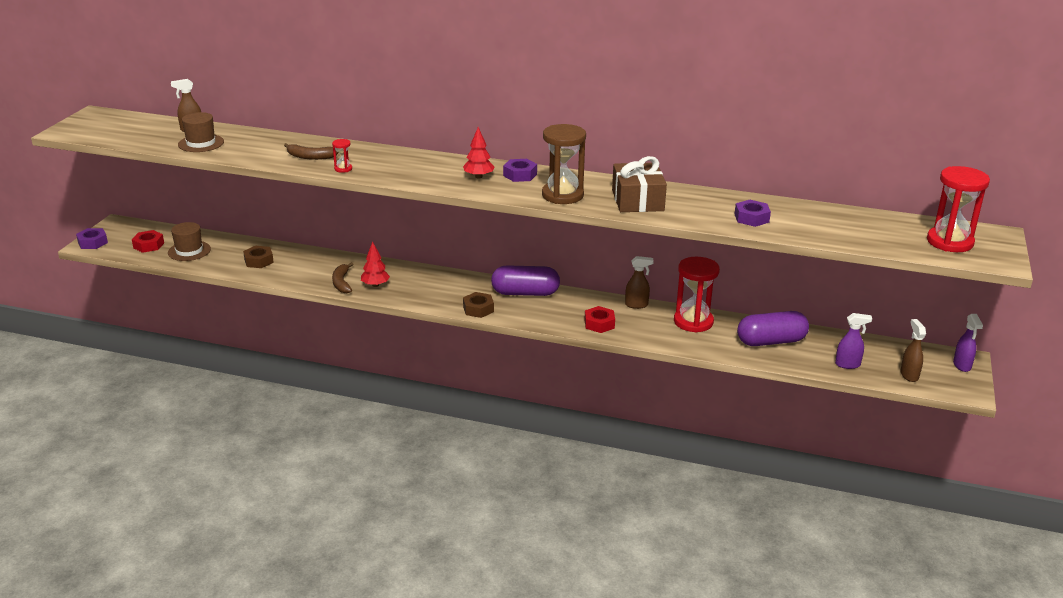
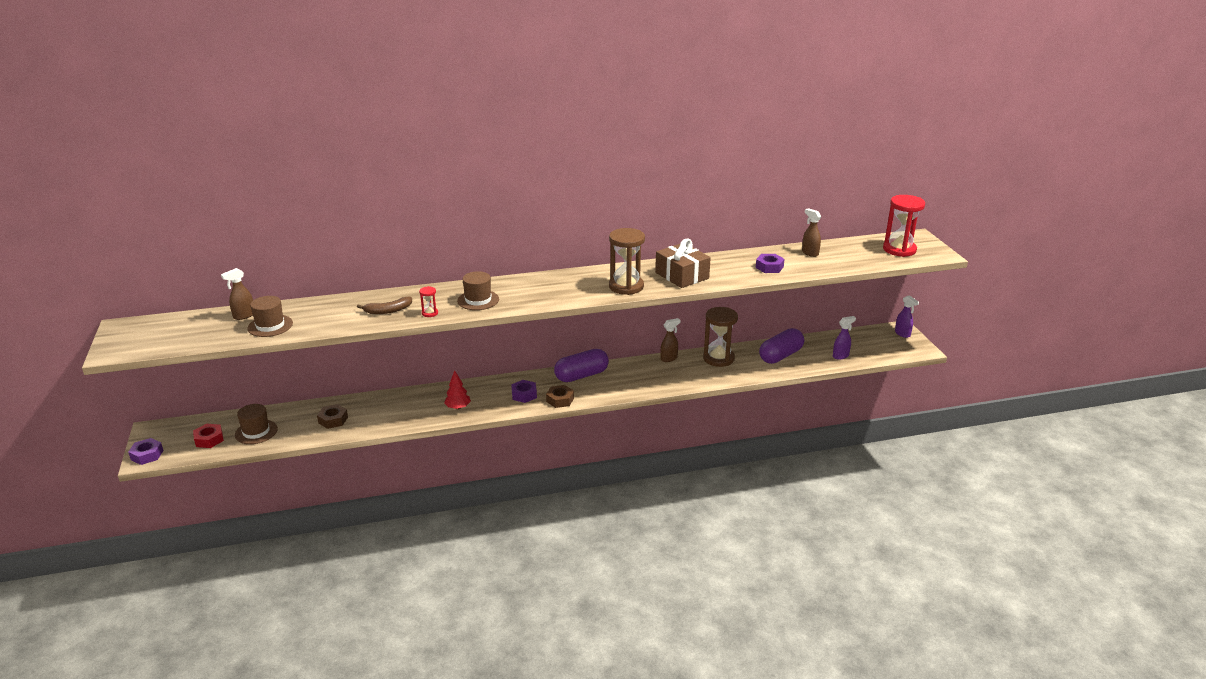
camera: 30 degrees left, 0 degrees up
brown banana [332,262,354,293] -> none
red tree [463,127,494,178] -> none
purple nut [503,159,537,182] -> purple nut moved to [511,380,537,403]
red nut [584,306,615,333] -> none
red hourglass [674,257,720,333] -> brown hourglass [703,307,738,367]
brown spray bottle [900,319,926,382] -> brown spray bottle moved to [802,208,821,257]
none -> brown hat [457,271,499,310]

